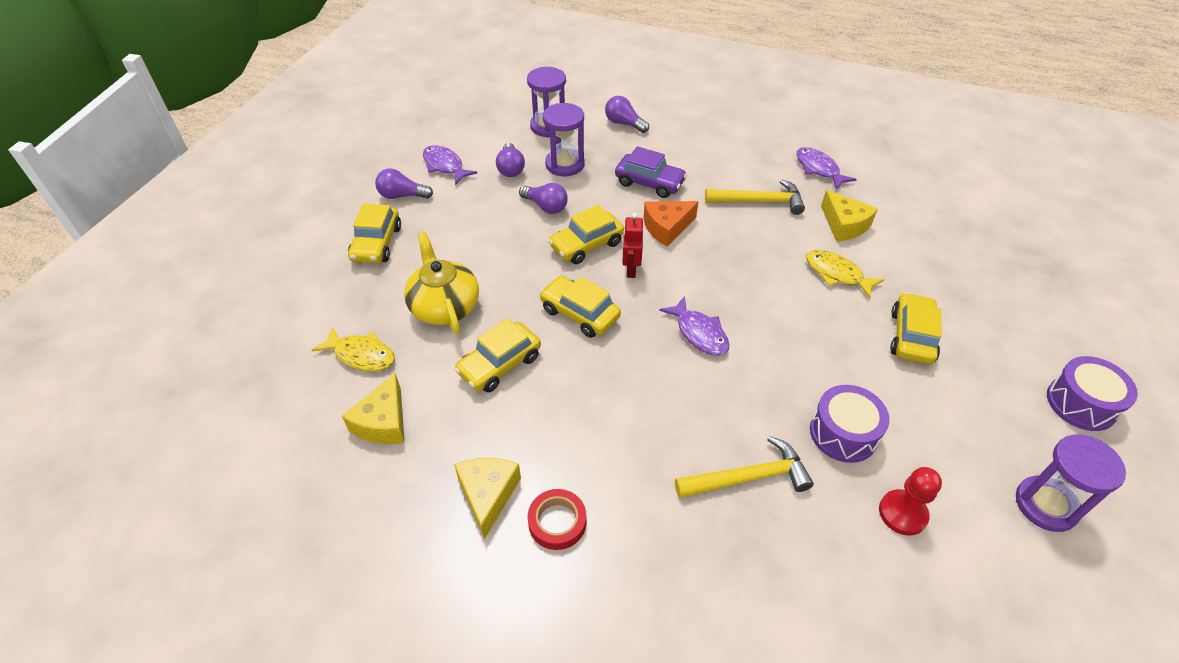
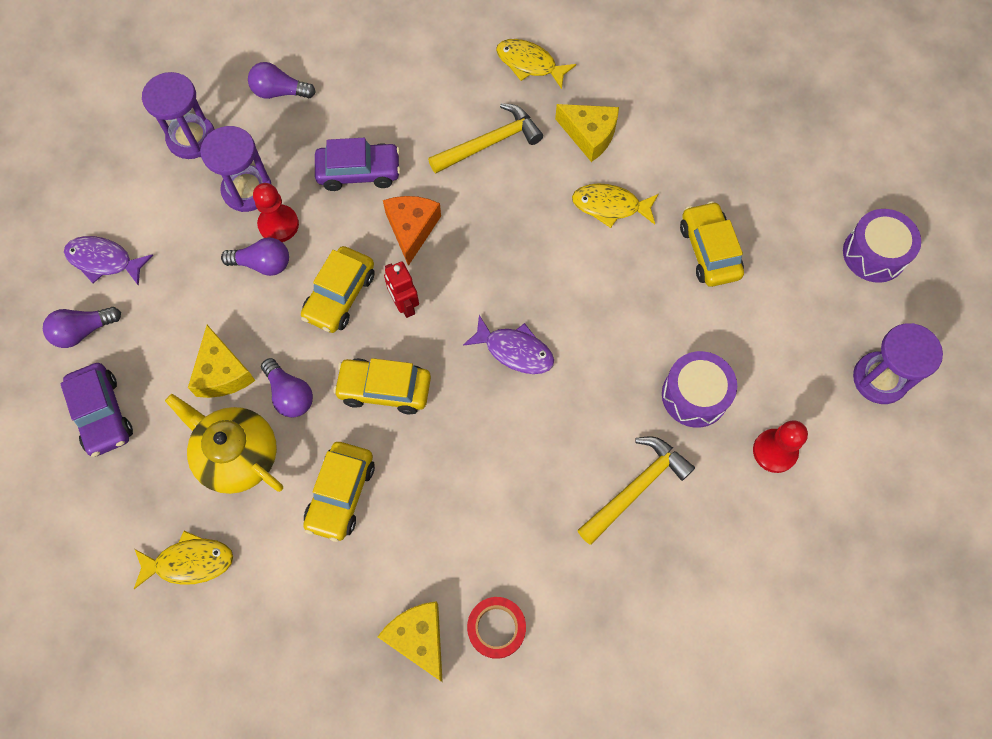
camera: 30 degrees left, 20 degrees up
yellow cheese [342,373,405,444] -> yellow cheese moved to [188,325,255,398]
yellow car [348,204,401,264] -> purple car [60,363,133,457]
purple light bulb [496,143,525,177] -> purple light bulb moved to [261,358,313,418]
orange cheese [643,201,699,247] -> orange cheese turned 150 degrees clockwise [383,196,441,266]
purple fish [796,147,857,190] -> yellow fish [496,39,576,89]
none -> red pawn [253,183,299,242]

